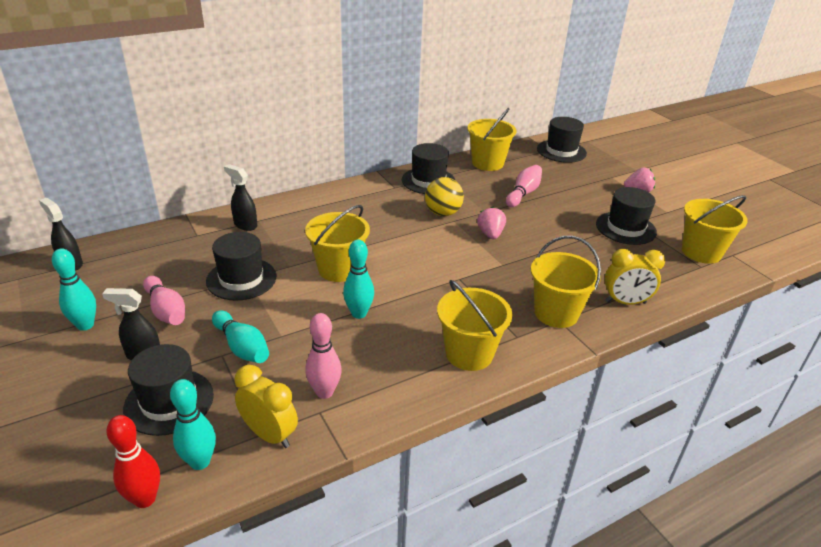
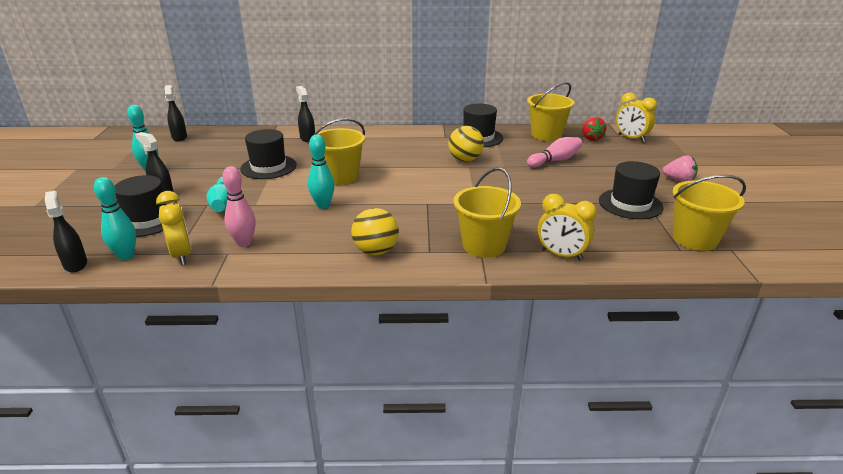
camera: 30 degrees right, 5 degrees down
red bowling pin [106,415,160,508] -> black spray bottle [45,191,87,272]
pink bowling pin [143,276,185,325] -> none
yellow bucket [437,280,512,371] -> yellow ball [351,208,399,255]
pink strawberry [477,207,506,239] -> none
black hat [537,117,587,163] -> yellow clock [616,92,657,142]
none -> red strawberry [582,117,606,141]

